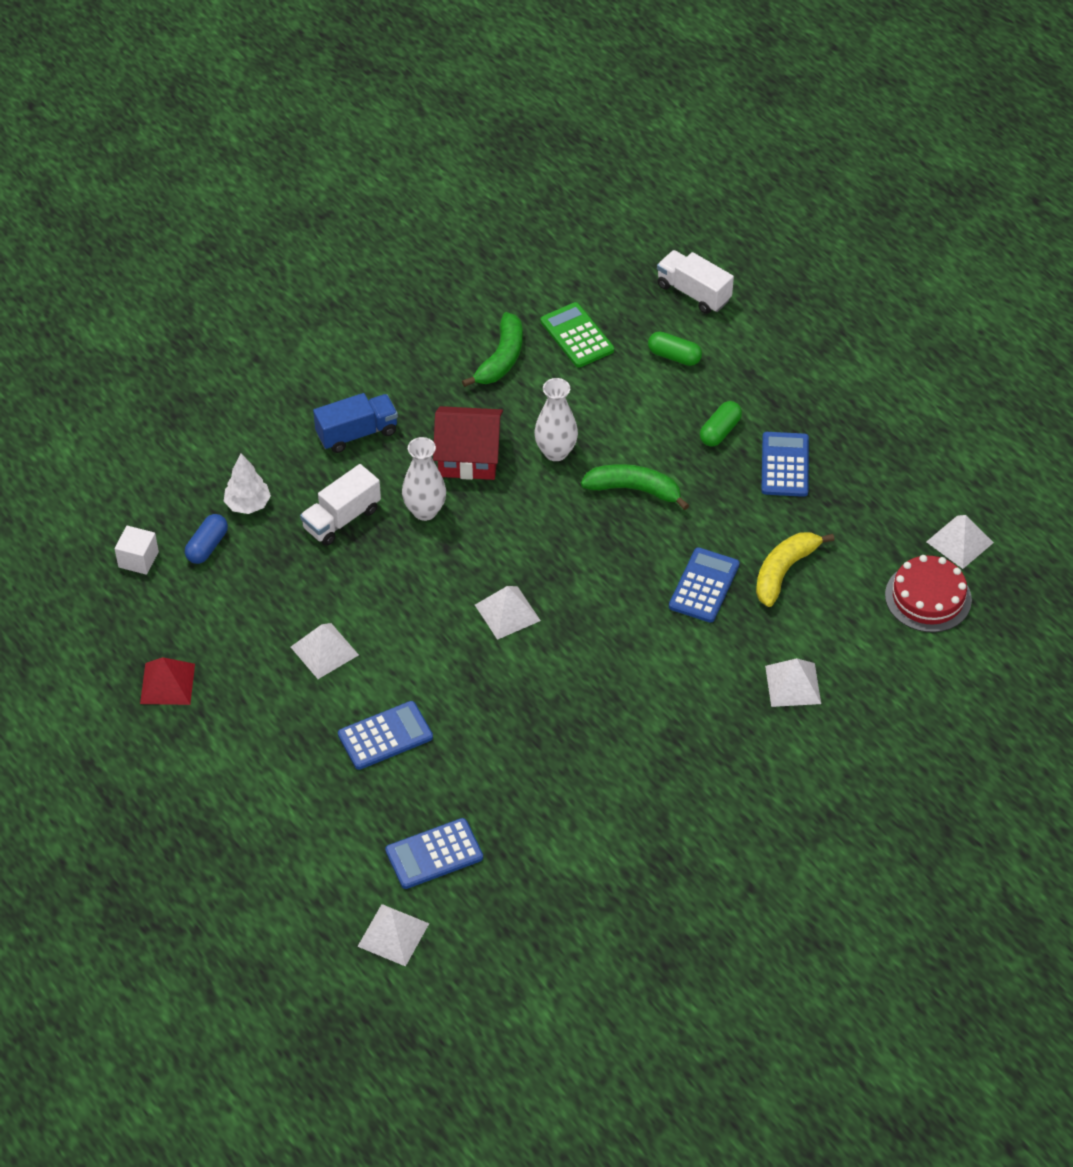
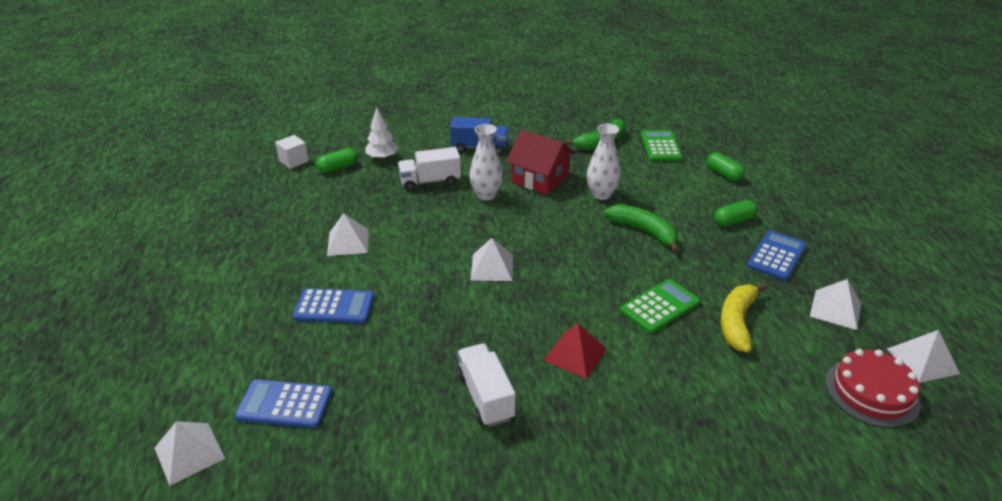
camera: 30 degrees right, 15 degrees down
red pyramid [140,657,195,705] -> red pyramid moved to [543,323,607,379]
blue capsule [185,514,228,564] -> green capsule [316,148,358,173]
white truck [657,250,734,314] -> white truck moved to [457,343,516,427]
blue calculator [669,547,740,623] -> green calculator [620,279,700,333]
yellow banana [756,532,834,607] -> yellow banana turned 45 degrees counterclockwise [720,283,767,353]
white pyramid [765,658,821,707] -> white pyramid moved to [810,279,861,330]

